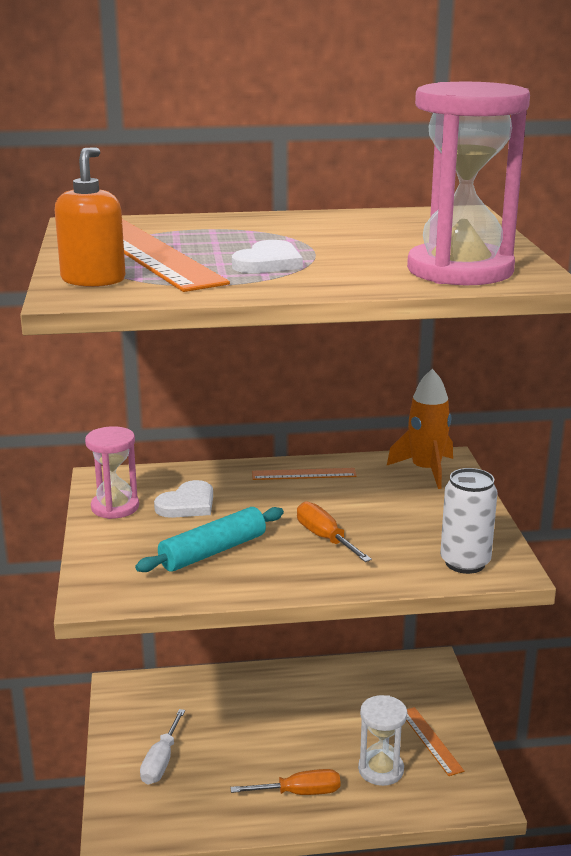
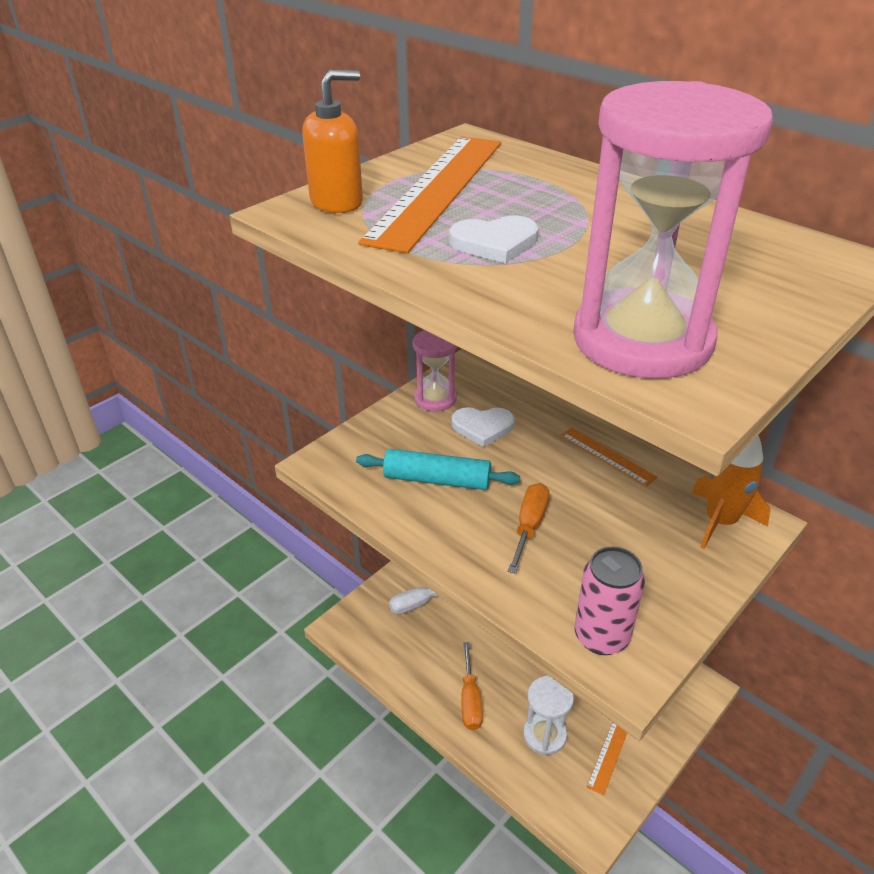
camera: 50 degrees right, 15 degrees up
orange screwdriver [230,769,340,795] -> orange screwdriver turned 45 degrees clockwise [461,642,483,730]
white can [440,468,497,574] -> pink can [575,546,645,655]

